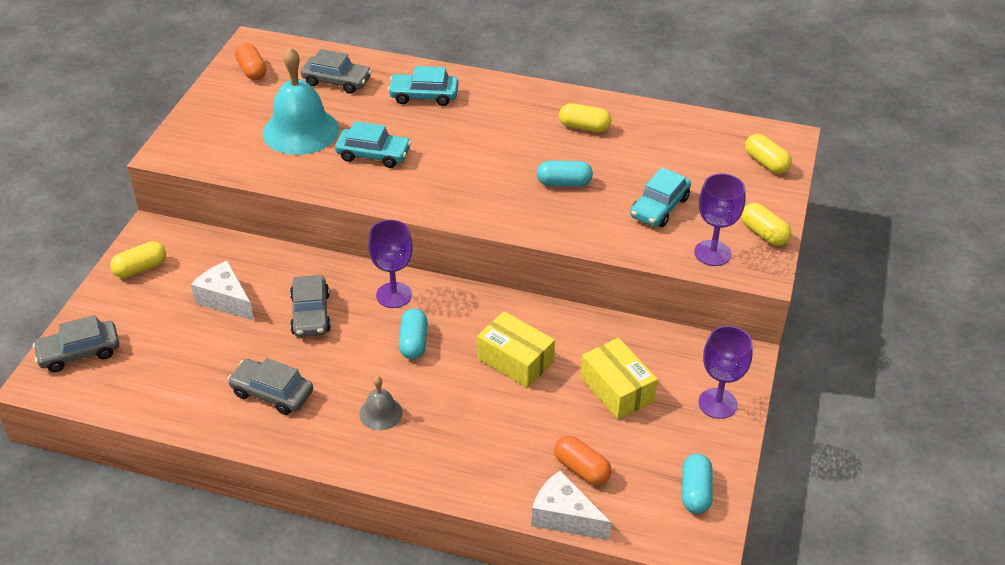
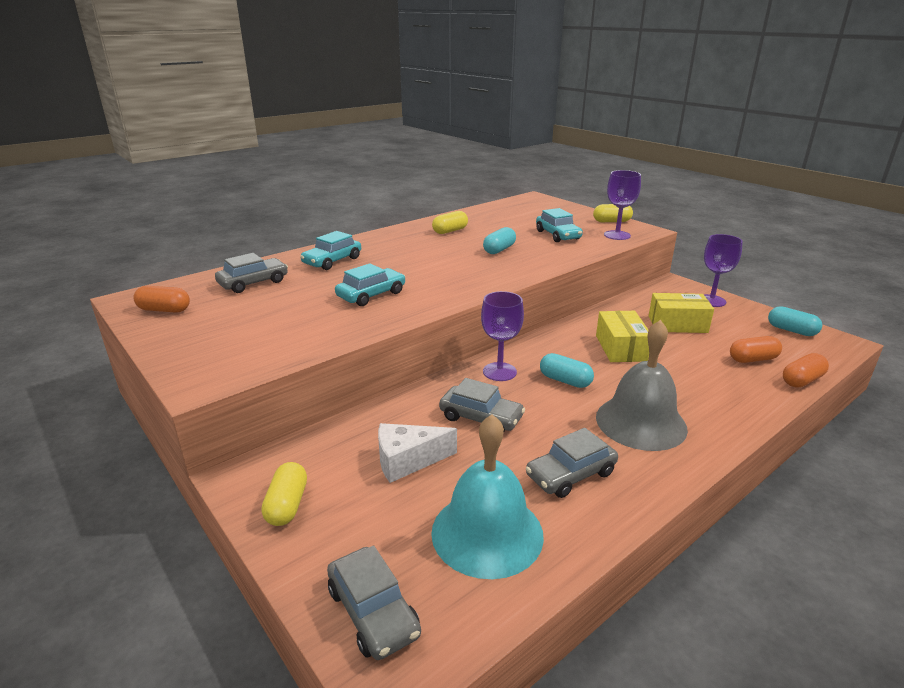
camera: 55 degrees left, 15 degrees down
grey car [33,315,119,372] -> grey car turned 45 degrees counterclockwise [327,545,421,660]
turquoise bell [263,47,339,155] -> turquoise bell moved to [431,414,544,579]
grey bell [359,376,403,430] -> grey bell [596,320,688,451], size x2.08
yellow box [477,311,555,388] -> yellow box turned 75 degrees counterclockwise [596,311,649,362]
white cheese [531,470,611,540] -> orange capsule [783,353,829,387]
yellow capsule [745,134,792,174] -> none

